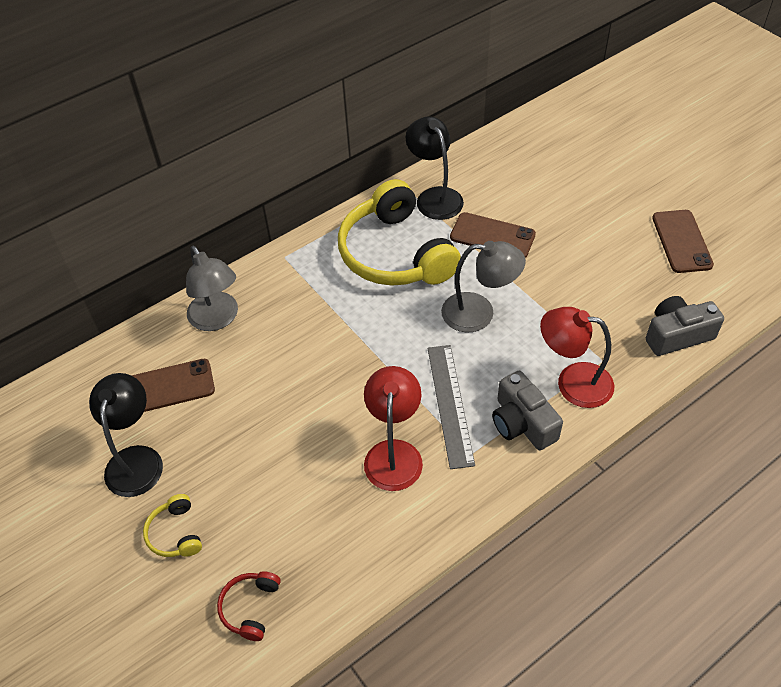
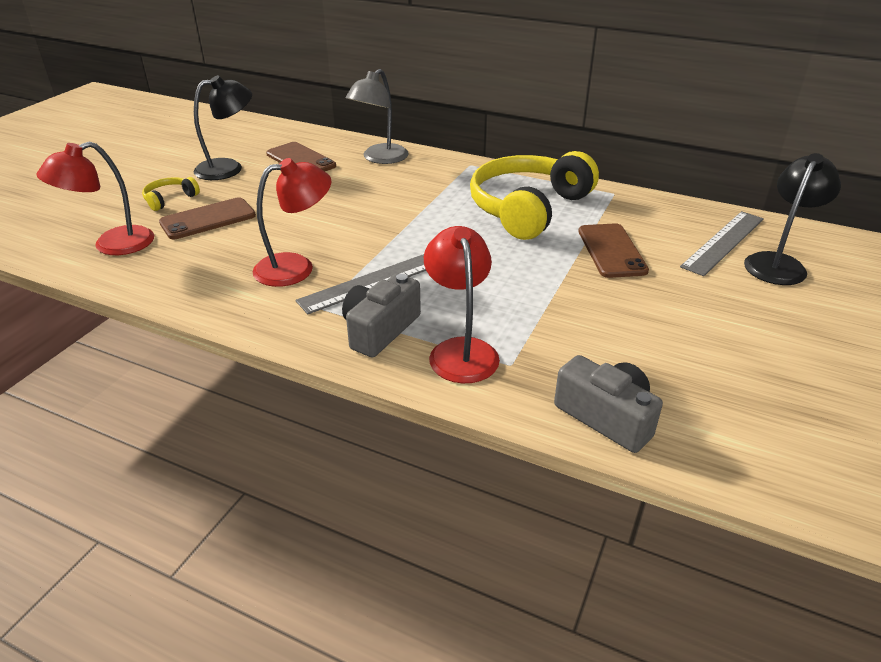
camera: 60 degrees right, 15 degrees down
red headphones [217,571,281,641] -> red lamp [36,142,154,255]
black lamp [405,117,464,220] -> black lamp moved to [744,153,841,285]
grey lamp [441,241,526,333] -> none
brown phone [652,210,714,273] -> brown phone moved to [159,197,256,239]
none -> grey ruler [680,211,764,276]

